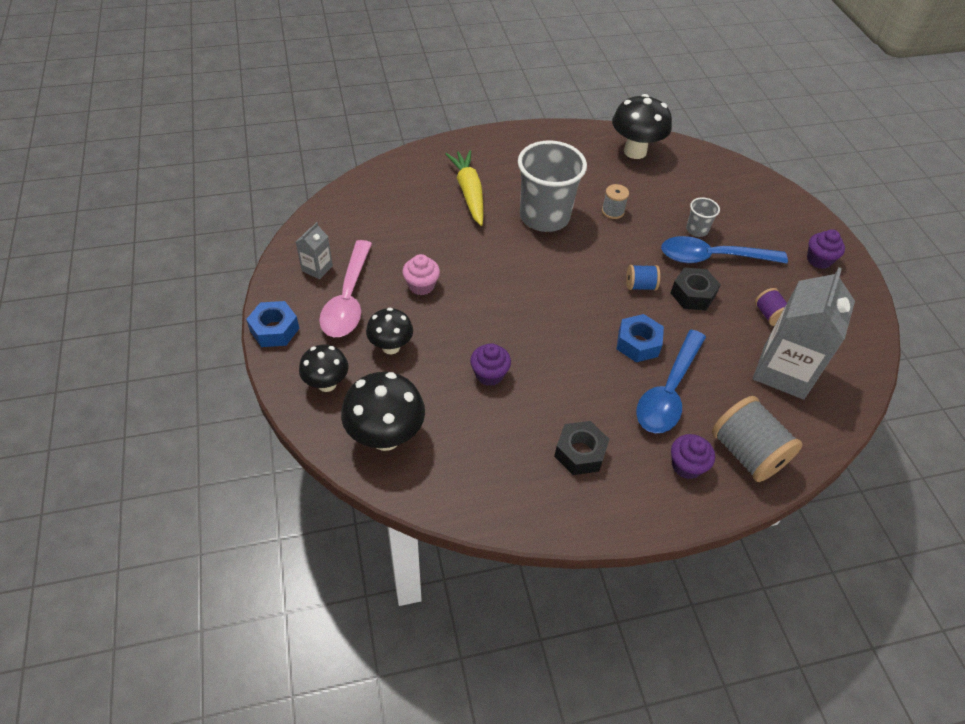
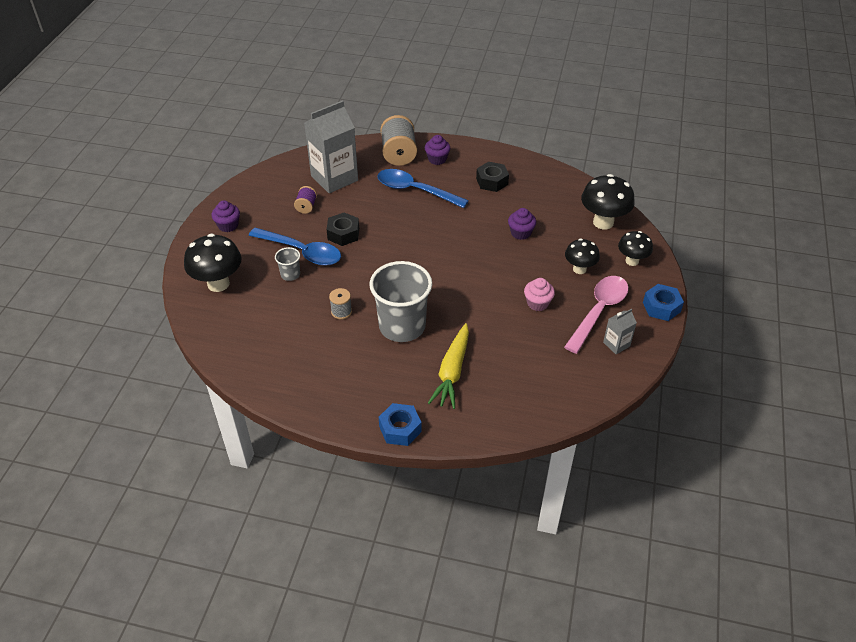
camera: 150 degrees left, 5 degrees down
black mushroom [612,94,672,159] -> black mushroom moved to [184,233,242,292]
blue nut [617,314,664,362] -> blue nut moved to [379,403,422,446]
blue spool [626,265,660,290] -> none
blue spoon [636,330,706,433] -> blue spoon turned 120 degrees counterclockwise [377,169,469,208]

